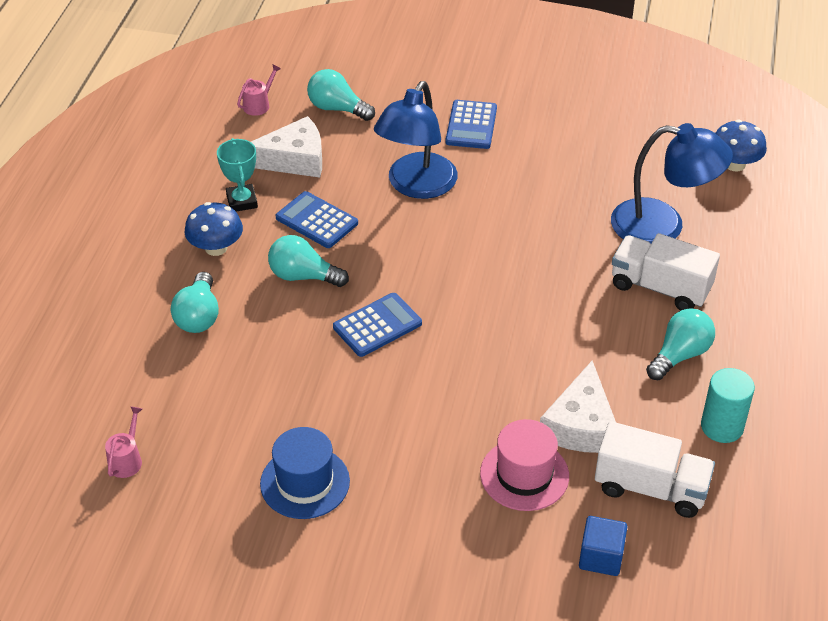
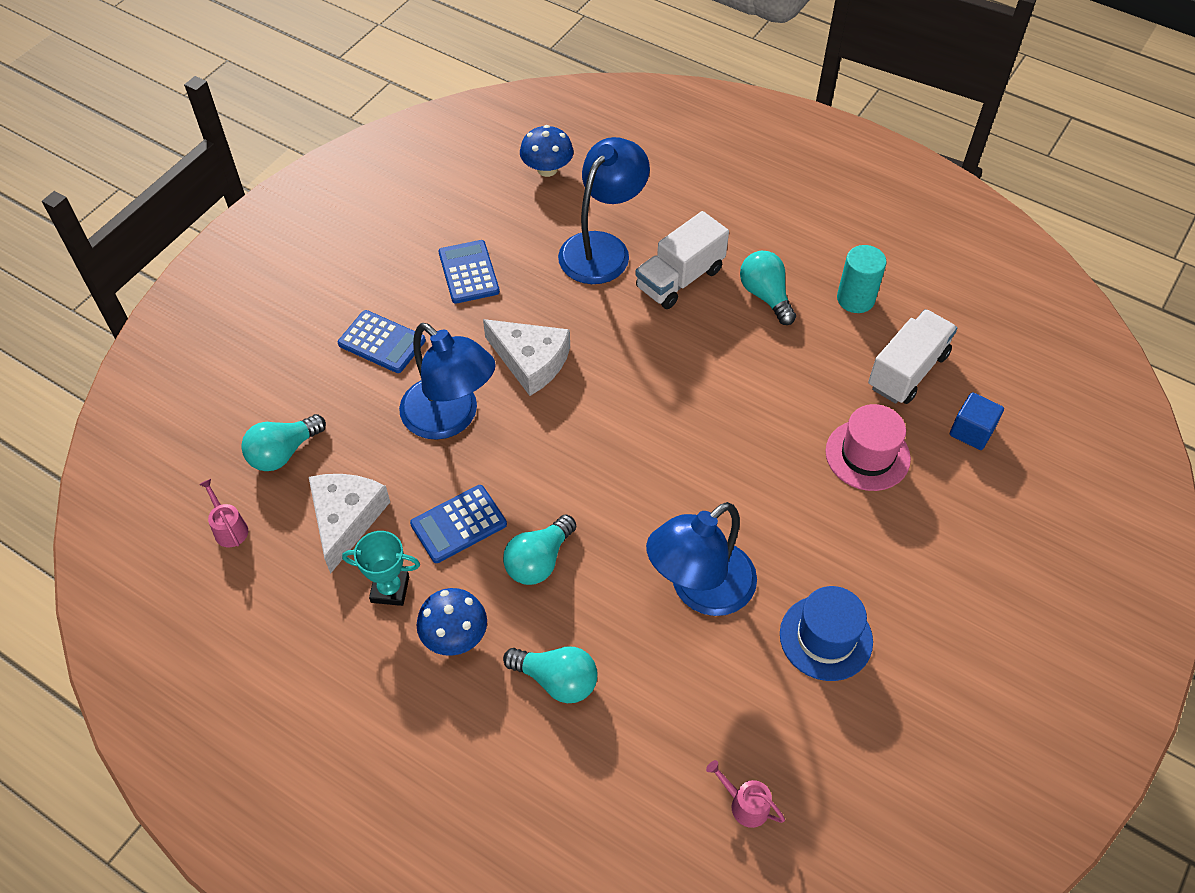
camera: 70 degrees left, 10 degrees up
blue calculator [333,293,422,357] -> blue calculator moved to [439,240,500,304]
white cheese [540,360,616,453] -> white cheese moved to [483,319,570,396]
none -> blue lamp [646,502,757,616]

